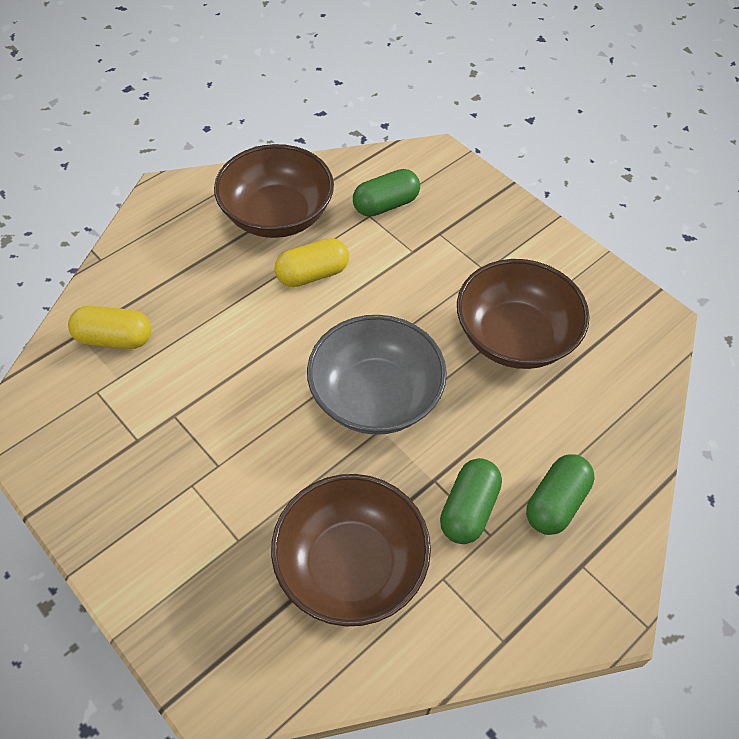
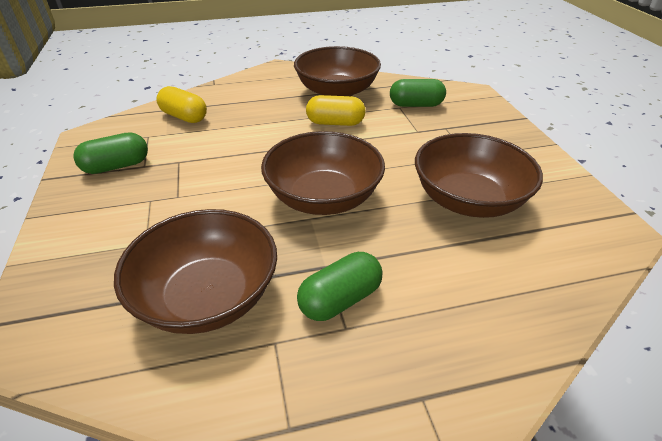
camera: 30 degrees right, 15 degrees down
grey bowl [307,315,447,435] -> brown bowl [261,131,385,215]
green capsule [526,454,594,535] -> green capsule moved to [73,132,148,174]

